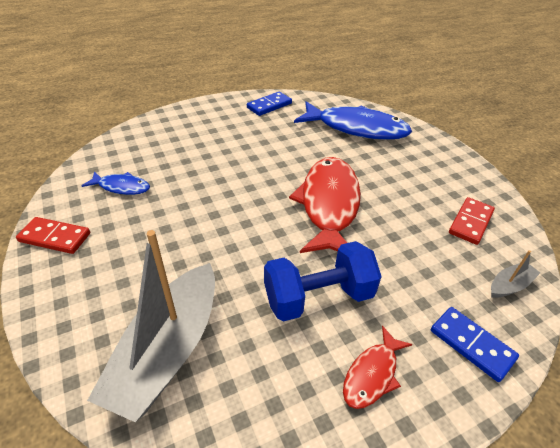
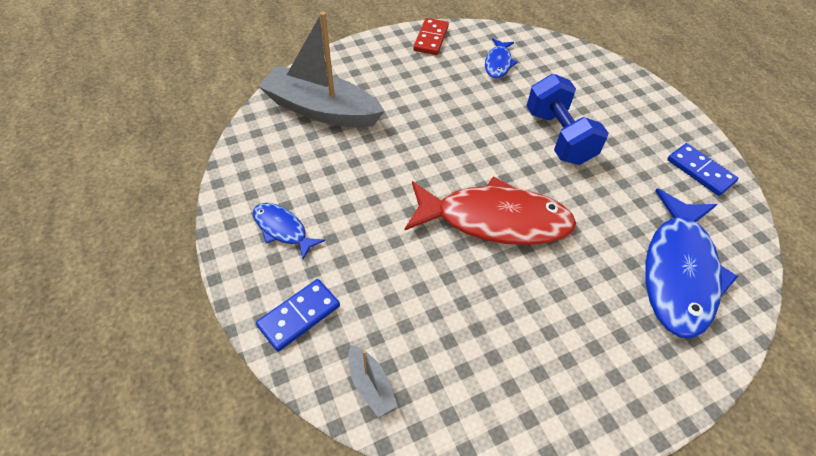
camera: 90 degrees right, 10 degrees up
blue dumbbell [264,241,382,322] -> blue dumbbell moved to [526,74,608,165]
red fish [343,326,412,409] -> blue fish [253,203,325,260]
red domino [449,197,495,245] -> none

